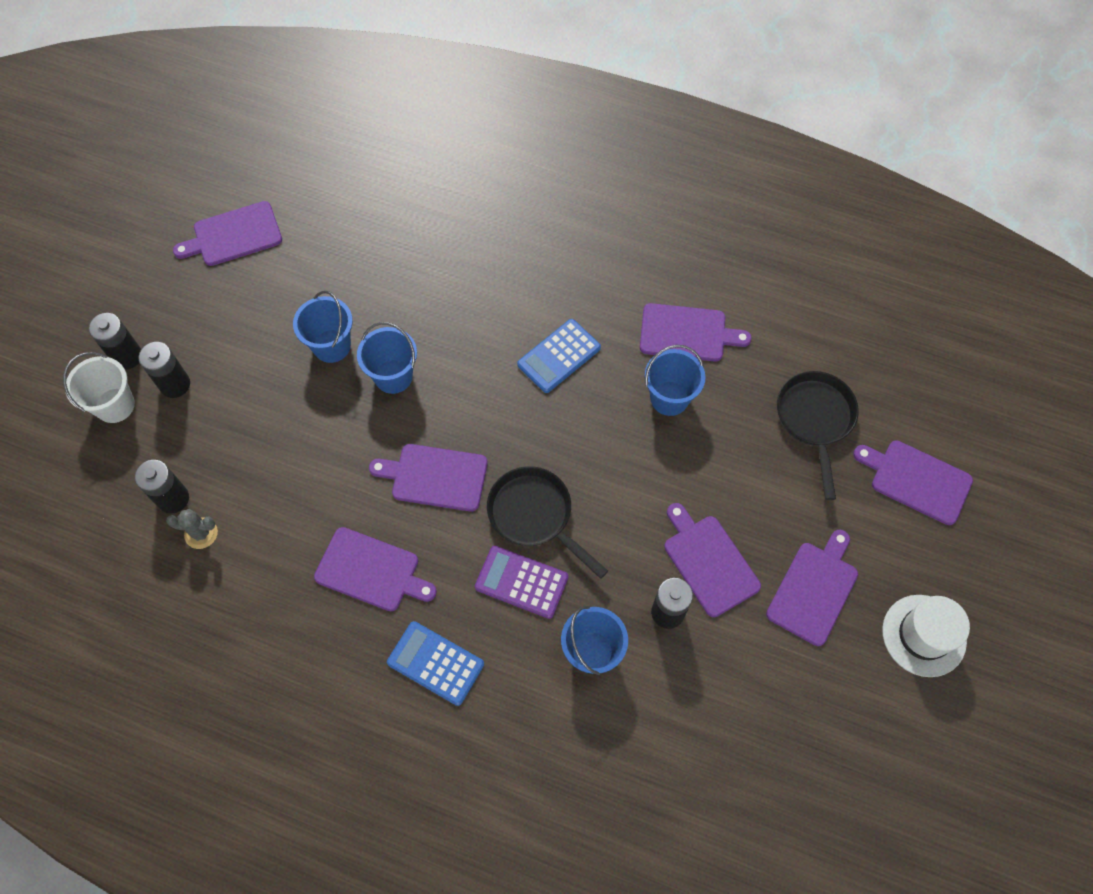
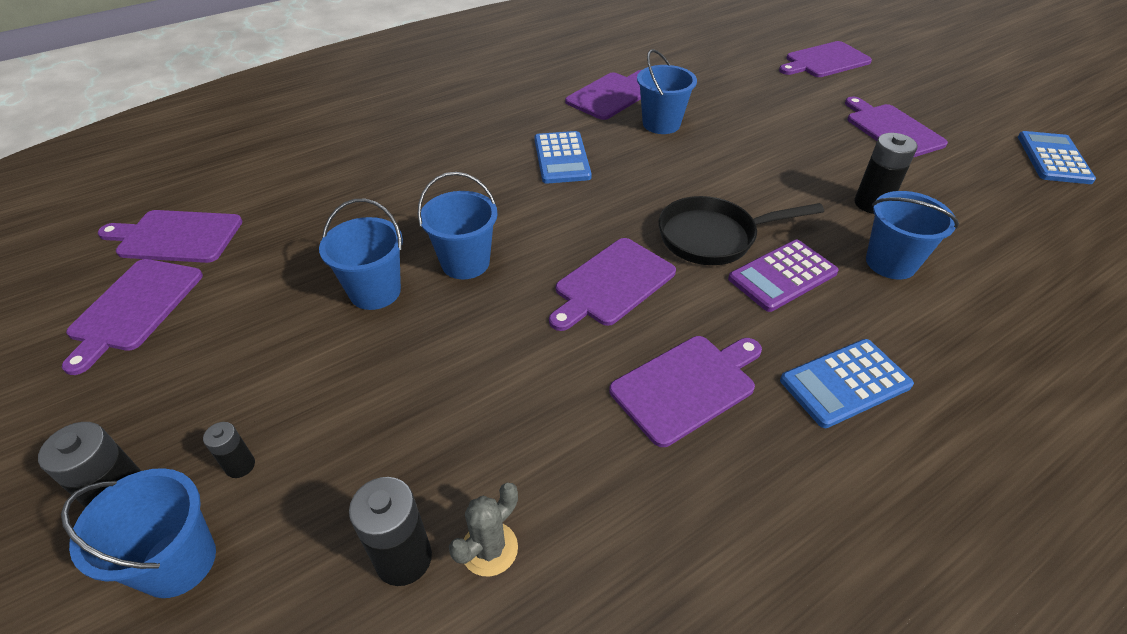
camera: 55 degrees left, 20 degrees down
white bucket [63,352,135,423] -> blue bucket [61,468,216,598]
black battery [138,342,190,398] -> black battery [203,422,255,478], size x0.56
purple cutting board [664,503,761,617] -> purple cutting board moved to [98,210,243,263]
black pan [777,371,859,500] -> none
white hat [882,595,970,677] -> none
none -> blue calculator [1018,131,1096,184]

